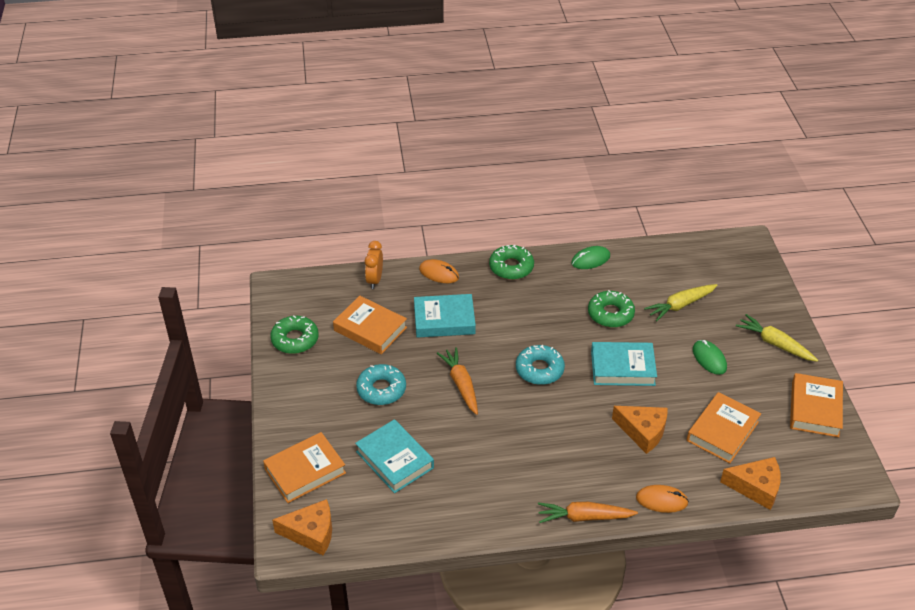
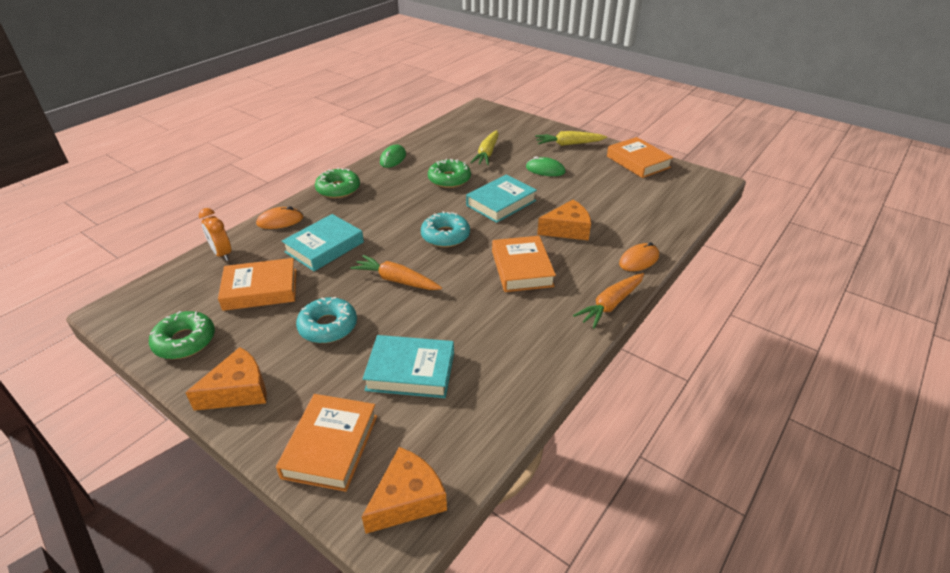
camera: 45 degrees left, 5 degrees down
orange book [687,392,761,463] -> orange book moved to [492,236,556,292]
orange cheese [720,457,781,510] -> orange cheese moved to [185,347,267,411]

